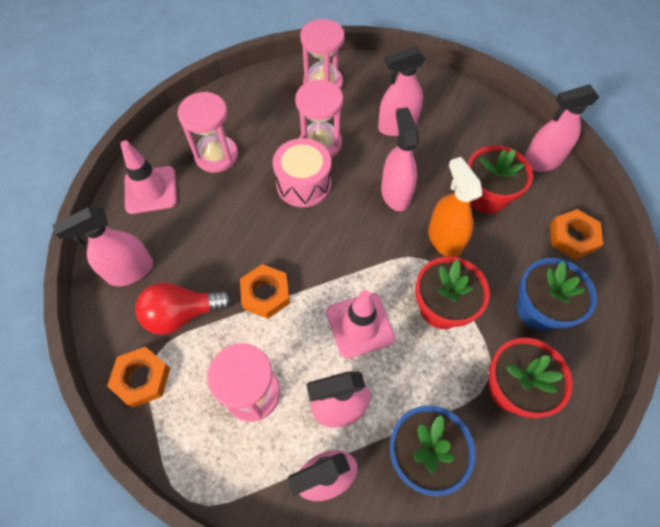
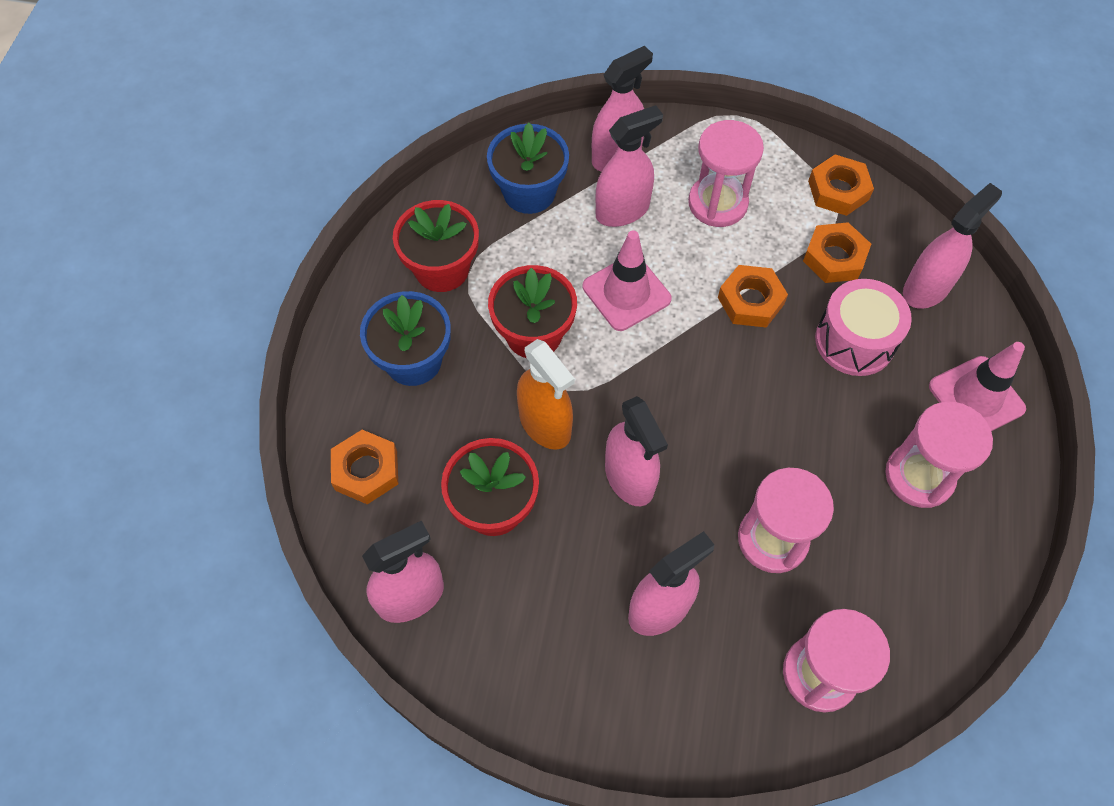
camera: 165 degrees right, 0 degrees up
red light bulb [135,282,233,335] -> orange nut [803,222,871,283]
pink drum [273,138,331,207] -> pink drum moved to [815,279,912,376]

